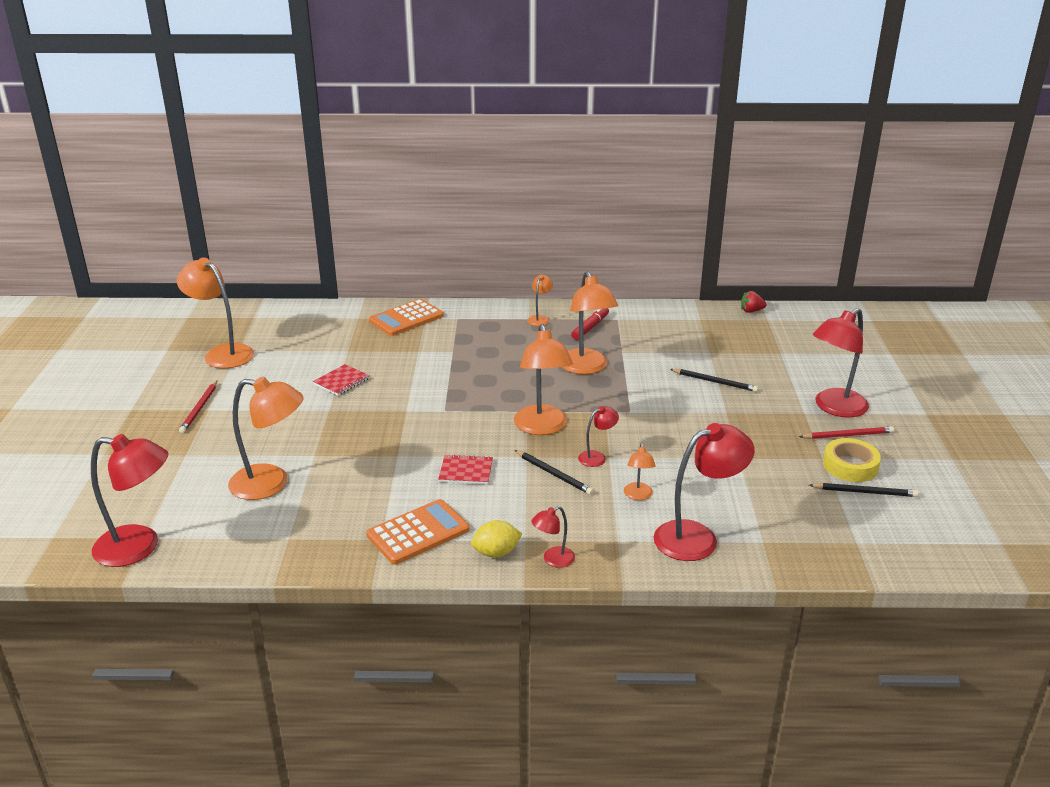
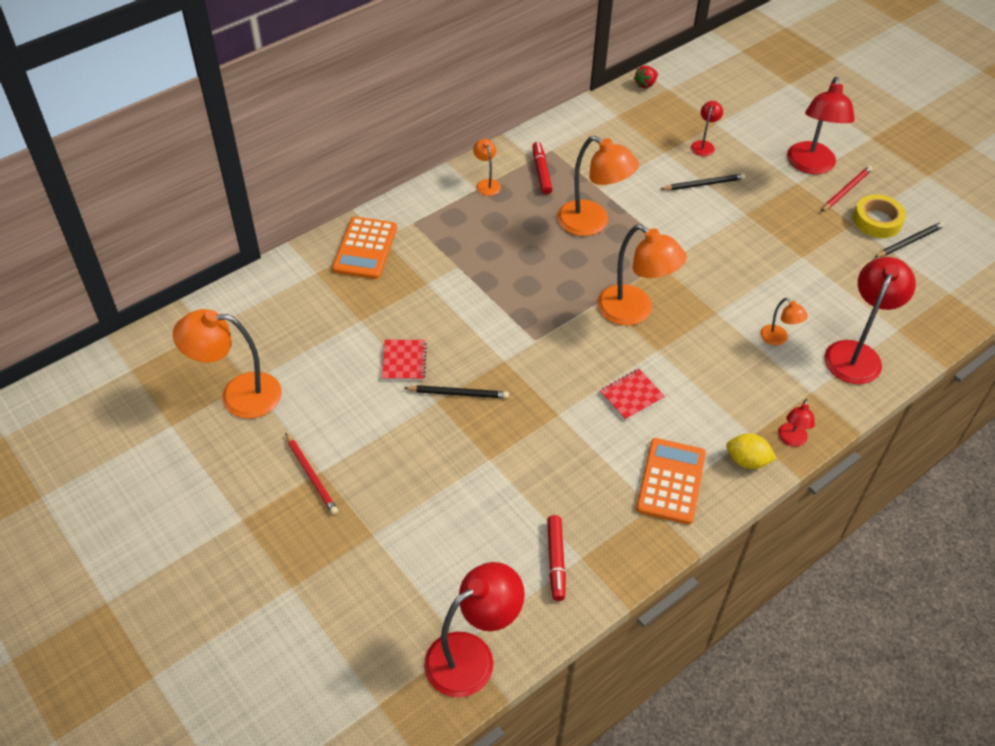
camera: 40 degrees left, 20 degrees up
orange lamp [228,377,304,500] -> none
yellow lemon [471,520,522,557] -> yellow lemon turned 75 degrees clockwise [726,433,777,469]
black pencil [515,450,594,495] -> black pencil moved to [404,385,509,398]
red lamp [578,406,619,467] -> red lamp moved to [691,101,723,156]
none -> red marker [547,515,566,601]

